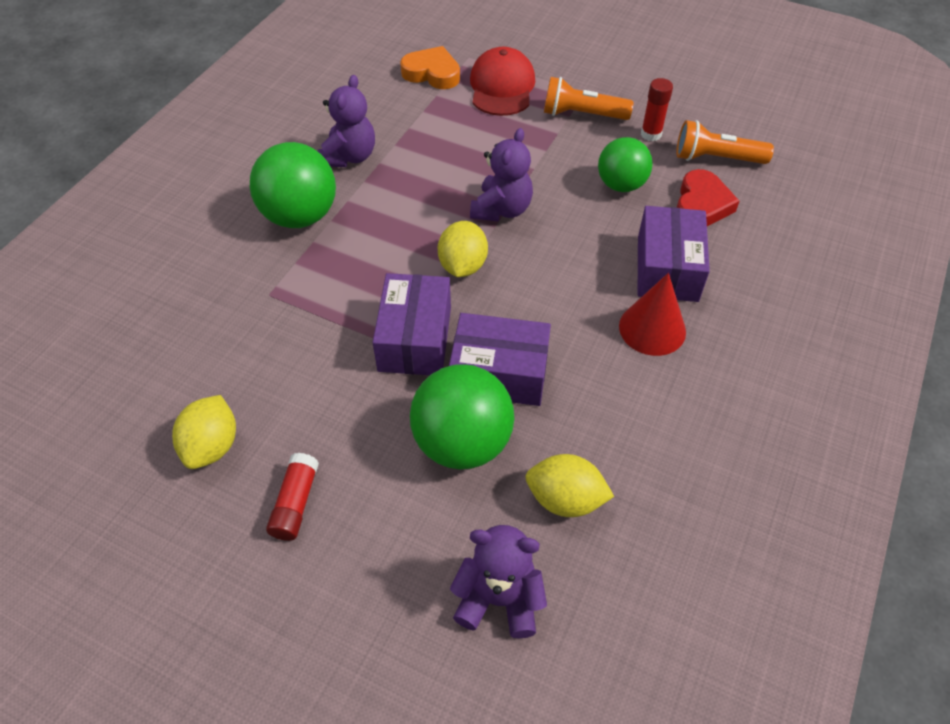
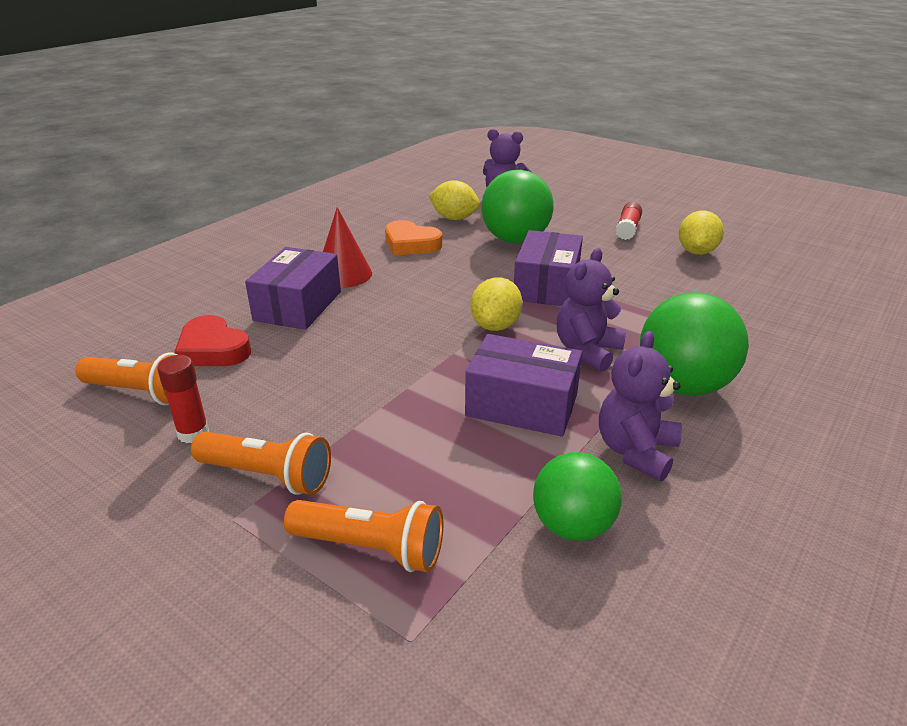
camera: 170 degrees left, 20 degrees down
orange heart [400,46,460,89] -> orange heart moved to [385,220,442,255]
purple box [449,313,551,406] -> purple box moved to [465,334,582,437]
red cap [470,47,535,116] -> orange flashlight [284,500,443,572]
purple teddy bear [470,128,533,222] -> purple teddy bear moved to [557,248,626,372]
green ball [598,137,653,192] -> green ball moved to [533,452,622,541]
red heart [677,169,740,226] -> red heart turned 75 degrees counterclockwise [174,315,251,366]

